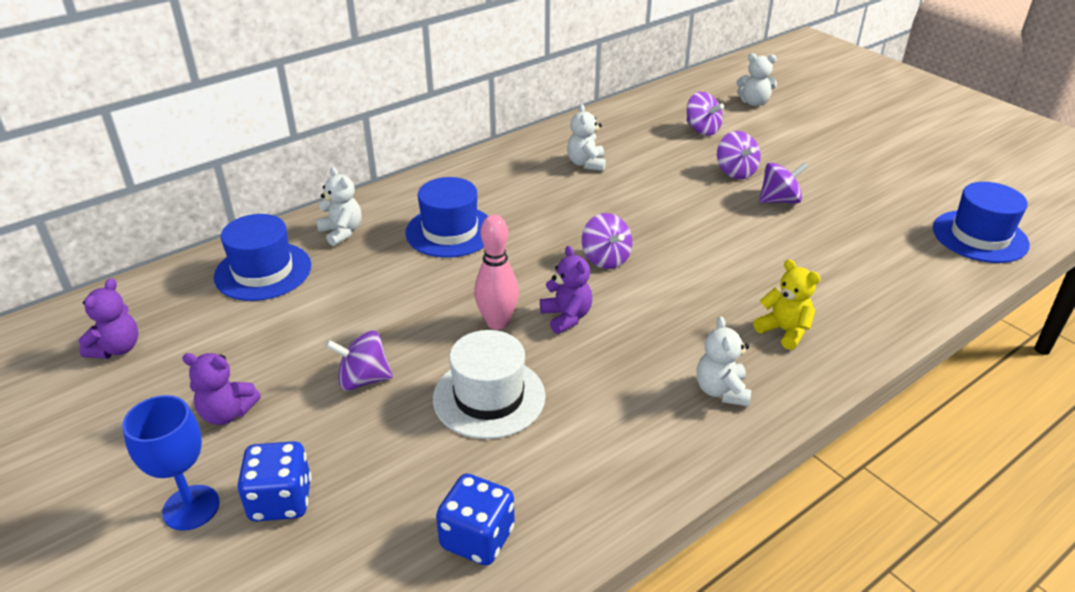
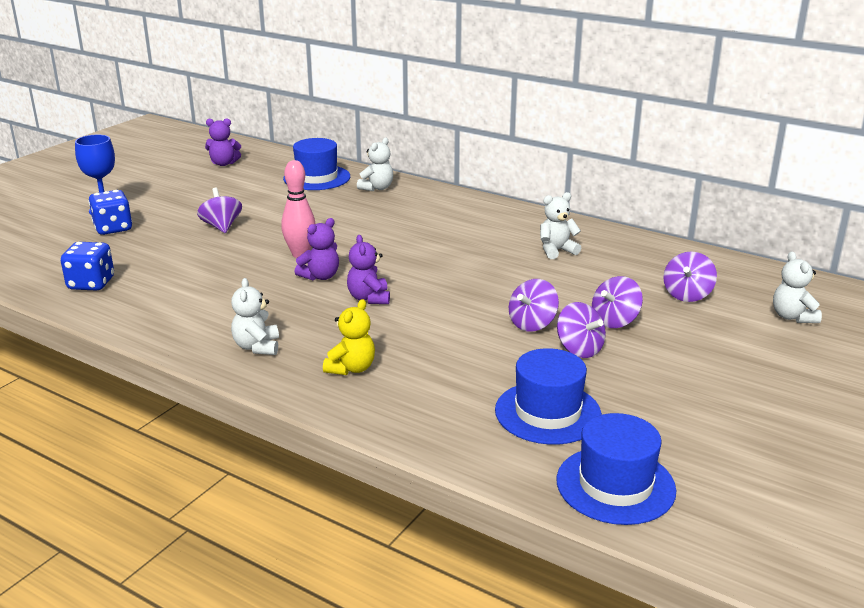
camera: 70 degrees right, 10 degrees down
purple teddy bear [182,353,261,425] -> purple teddy bear moved to [347,235,390,304]
blue hat [405,177,488,258] -> blue hat moved to [495,348,602,445]
white hat [433,330,545,439] -> none
purple spinning top [582,213,632,269] -> purple spinning top moved to [509,279,559,332]
white teddy bear [697,316,751,407] -> white teddy bear turned 75 degrees counterclockwise [231,278,279,355]

